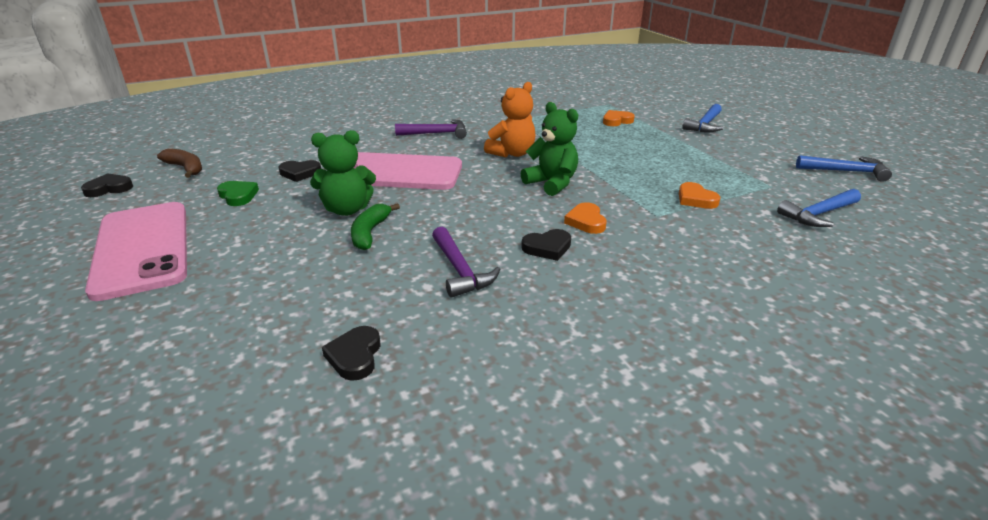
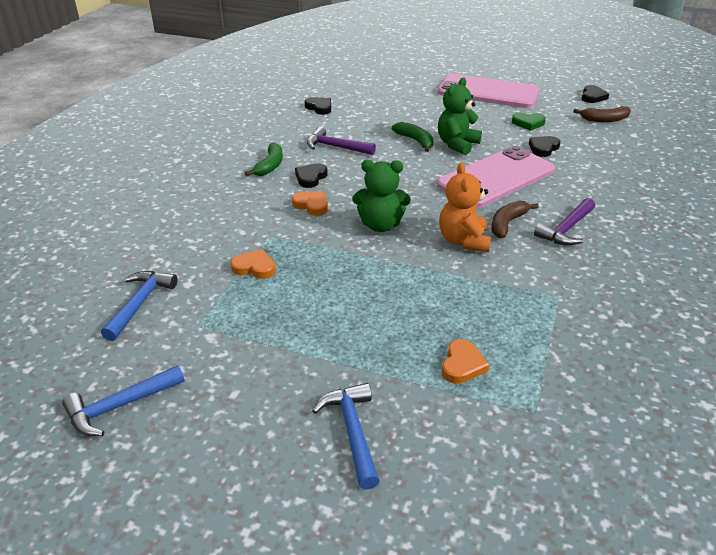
camera: 135 degrees right, 5 degrees up
none -> green banana [245,142,283,176]
none -> brown banana [491,201,539,238]

